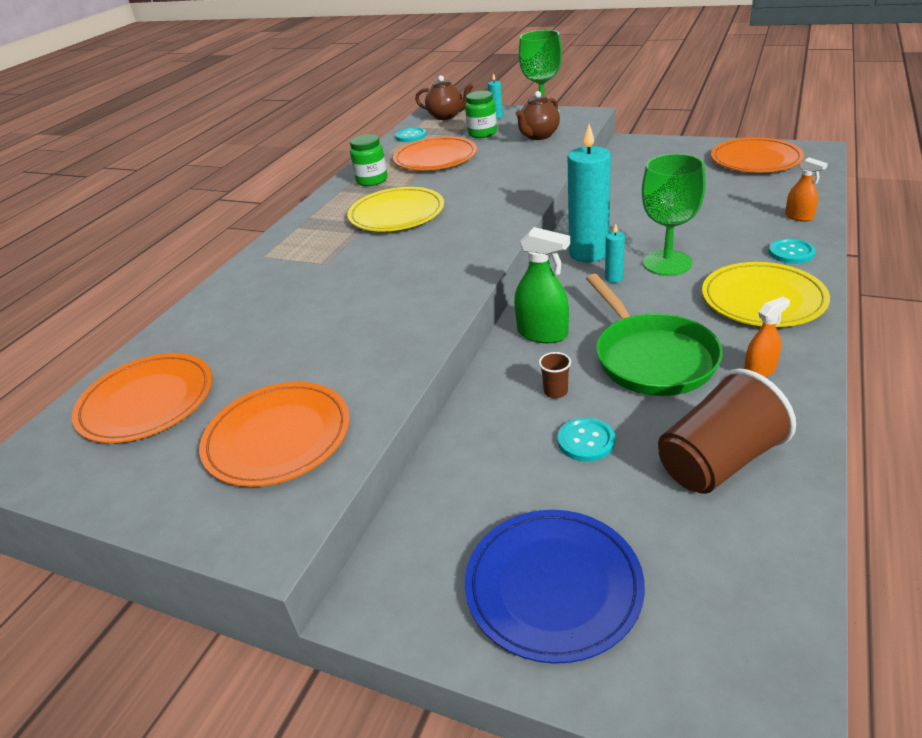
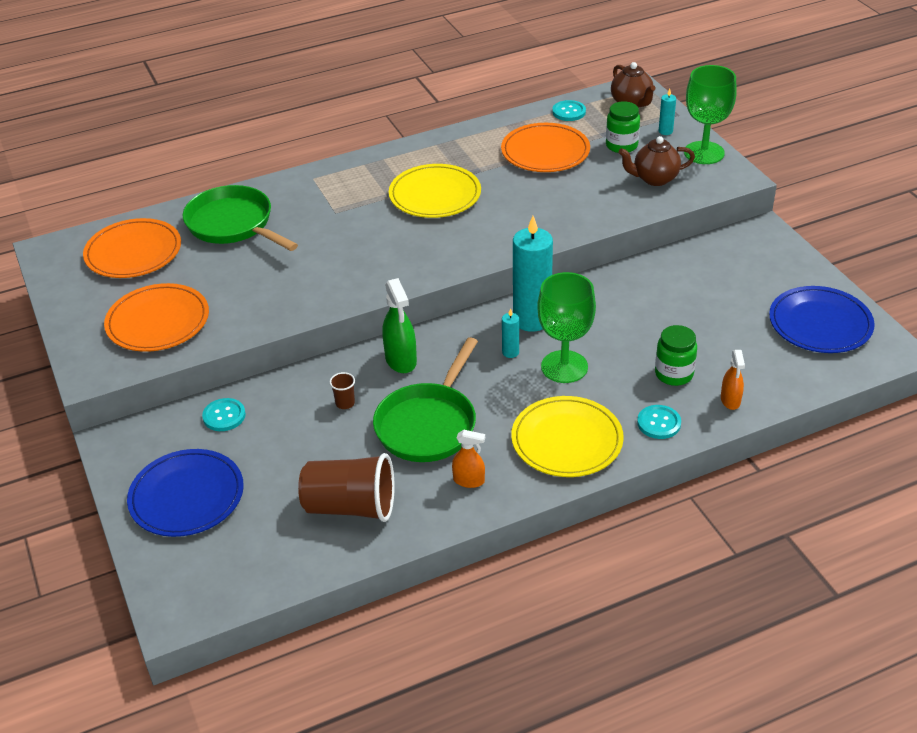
camera: 40 degrees right, 5 degrees up
green jar [350,134,387,186] -> green jar moved to [655,325,697,386]
turquoise button [558,417,615,462] -> turquoise button moved to [202,398,246,431]
orange plate [711,137,804,172] -> blue plate [769,286,875,353]
none -> green pan [183,185,298,251]

